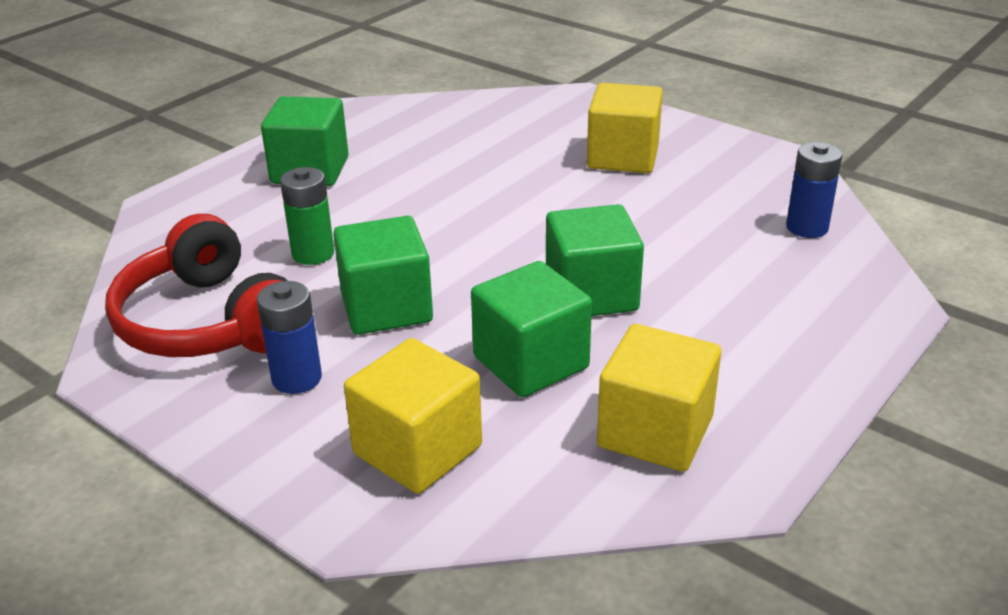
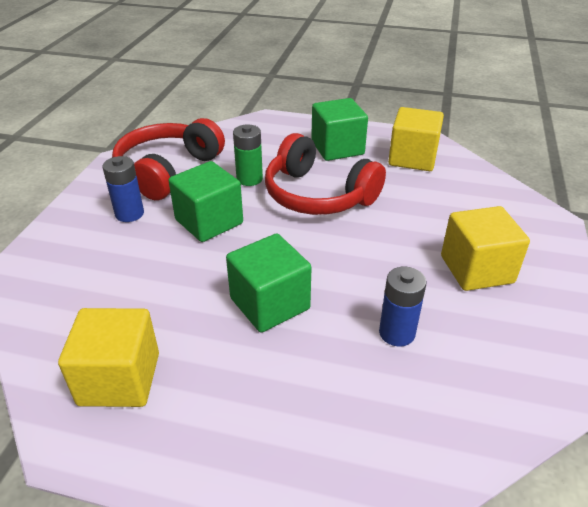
camera: 65 degrees right, 5 degrees up
yellow cube [344,338,482,494] -> yellow cube moved to [388,107,444,171]
green cube [471,261,592,397] -> none
blue battery [786,142,842,238] -> blue battery moved to [379,267,427,347]
none -> red headphones [265,133,386,215]

